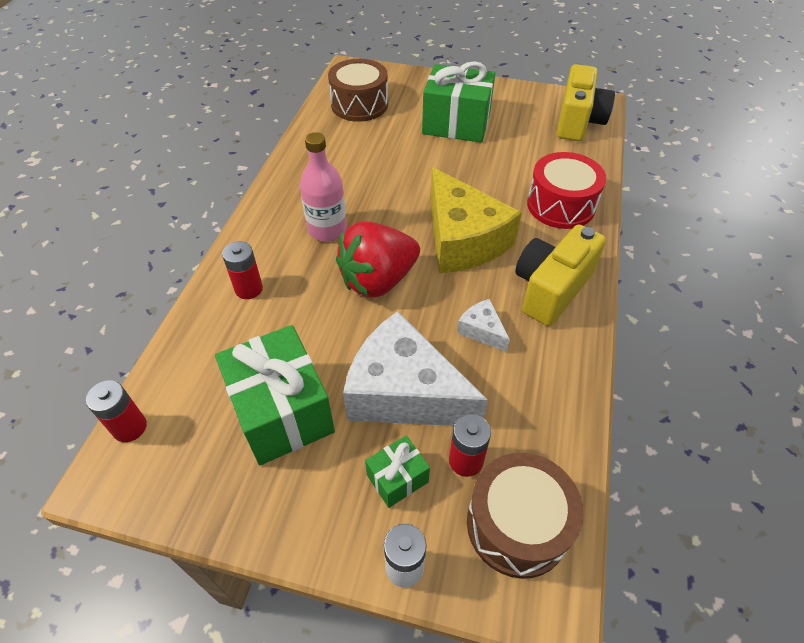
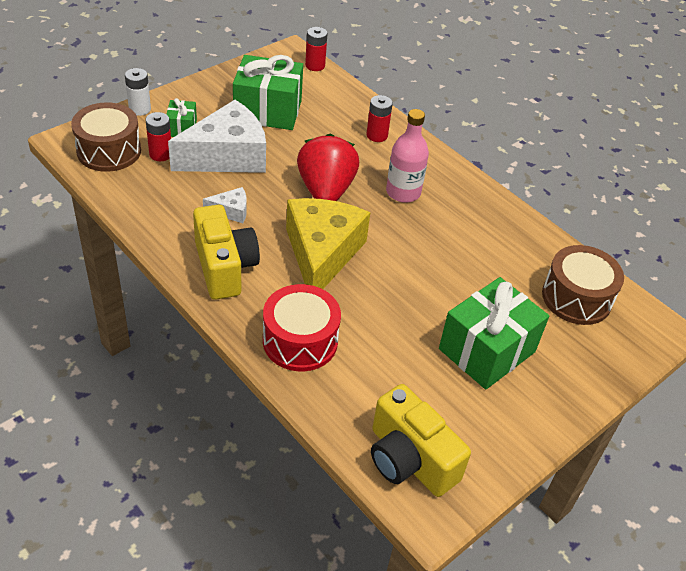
camera: 120 degrees right, 5 degrees down
yellow cheese [430,167,522,273] -> yellow cheese turned 90 degrees clockwise [286,198,370,289]

